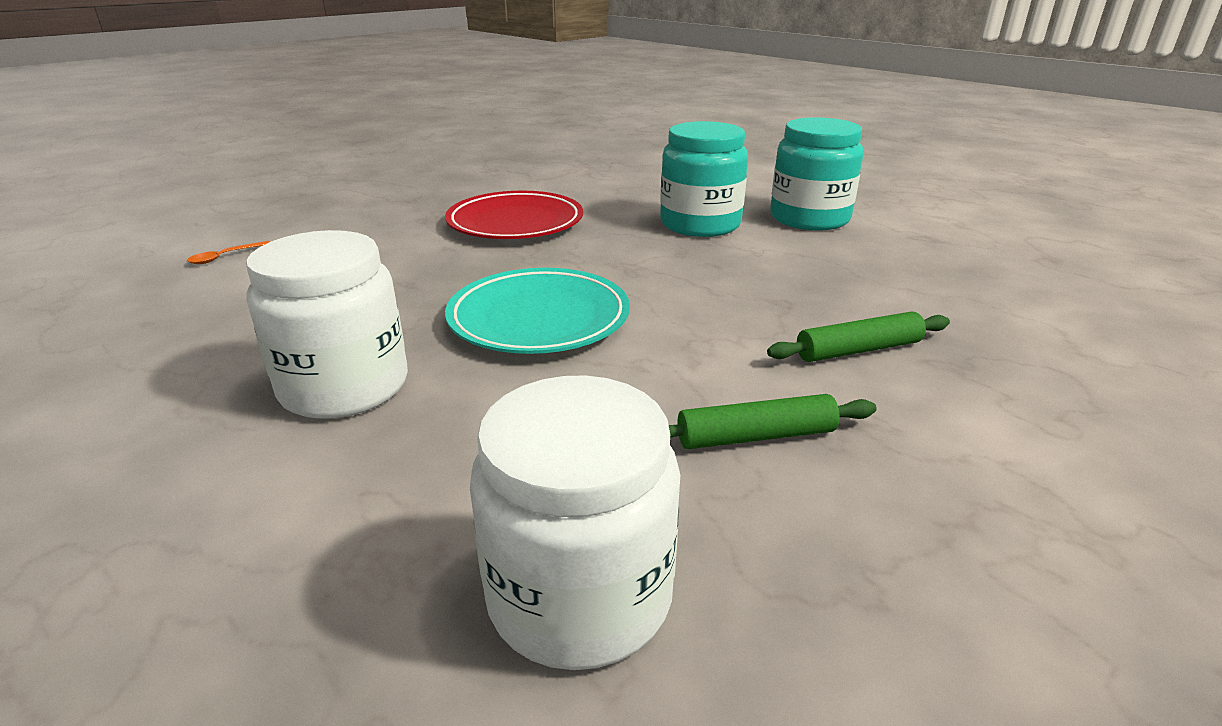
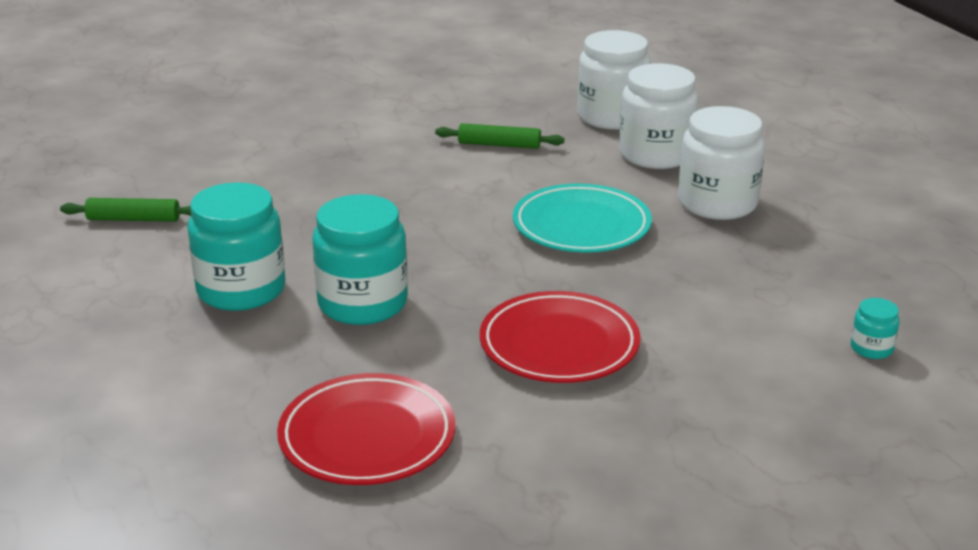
camera: 160 degrees left, 0 degrees up
orange spoon [187,241,271,264] -> turquoise jar [851,298,900,359]
green rolling pin [767,312,950,362] -> green rolling pin moved to [60,198,191,222]
none -> red plate [277,373,455,485]
none -> white jar [619,63,699,169]

